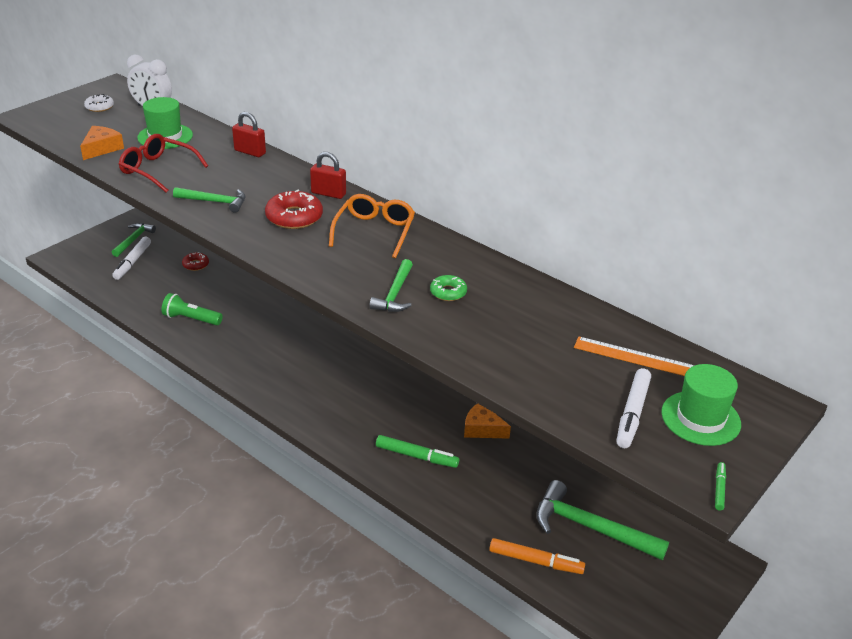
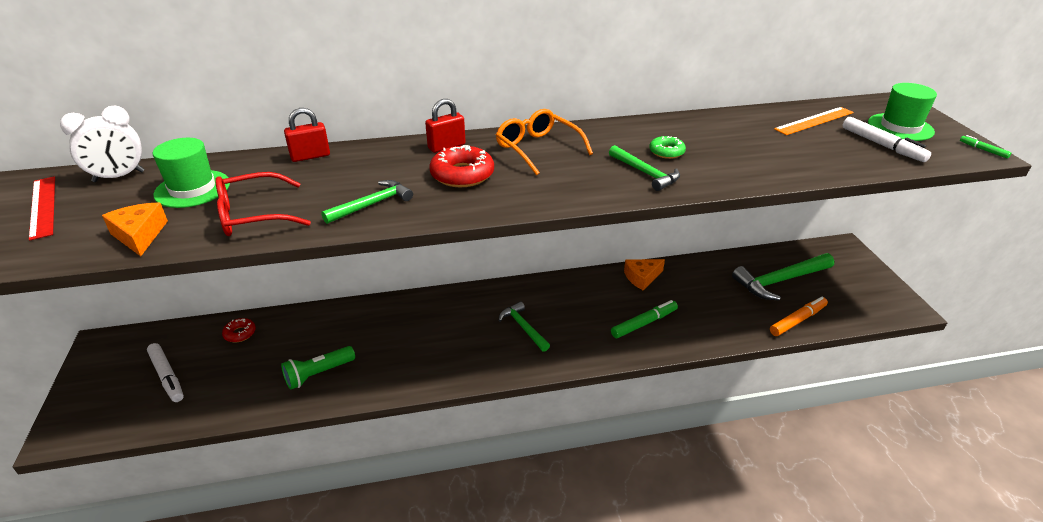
camera: 50 degrees left, 0 degrees up
white donut [84,94,114,112] -> red ruler [29,176,55,241]
green hammer [111,223,156,257] -> green hammer moved to [498,302,550,352]

